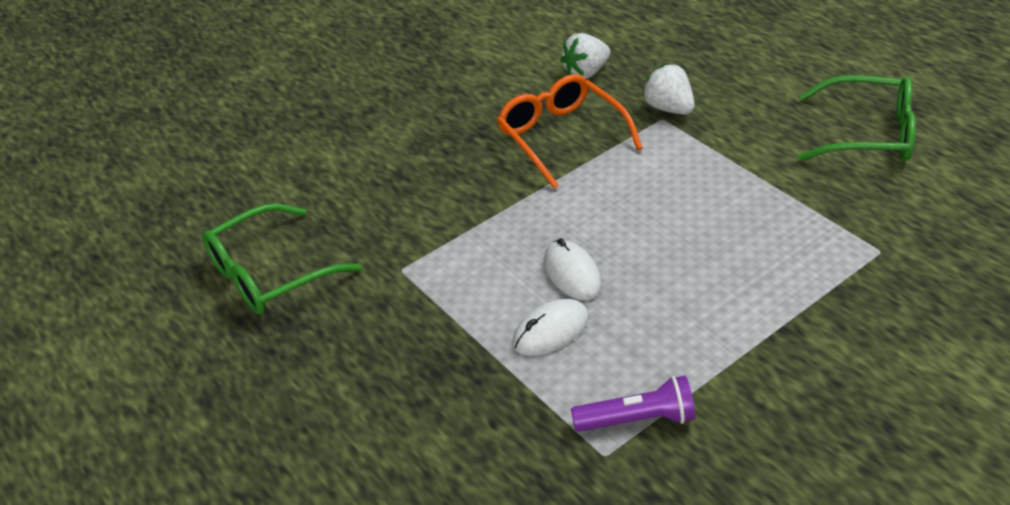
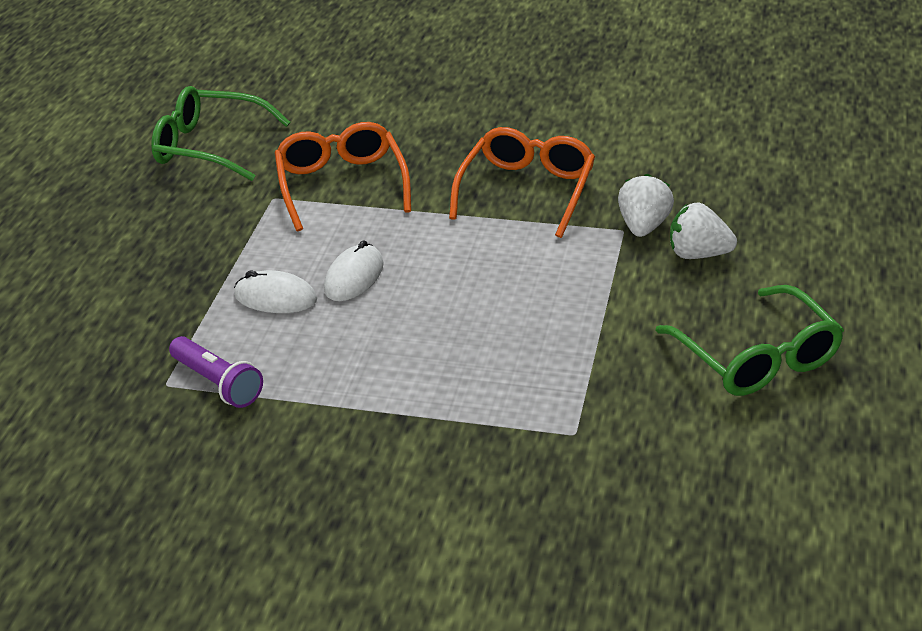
camera: 50 degrees right, 5 degrees down
white strawberry [560,33,610,79] -> white strawberry moved to [670,203,737,259]
none -> orange glasses [275,122,411,231]

